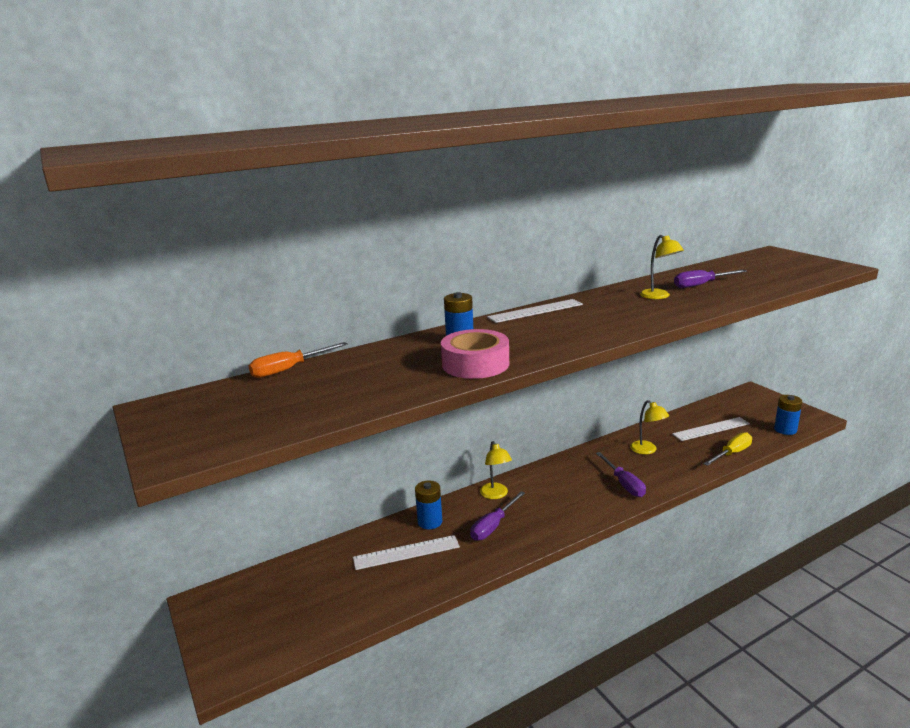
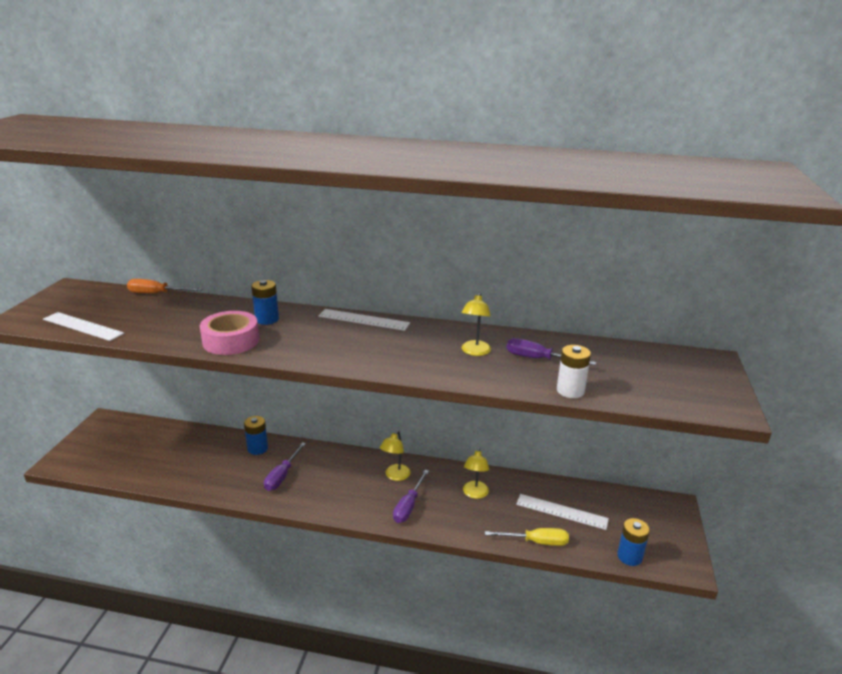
camera: 40 degrees right, 5 degrees up
white ruler [353,535,460,570] -> white ruler moved to [43,312,124,341]
purple screwdriver [470,491,525,541] -> purple screwdriver turned 60 degrees counterclockwise [264,442,306,491]
yellow lamp [480,441,512,499] -> yellow lamp moved to [380,431,411,481]
none -> white battery [557,345,591,398]

